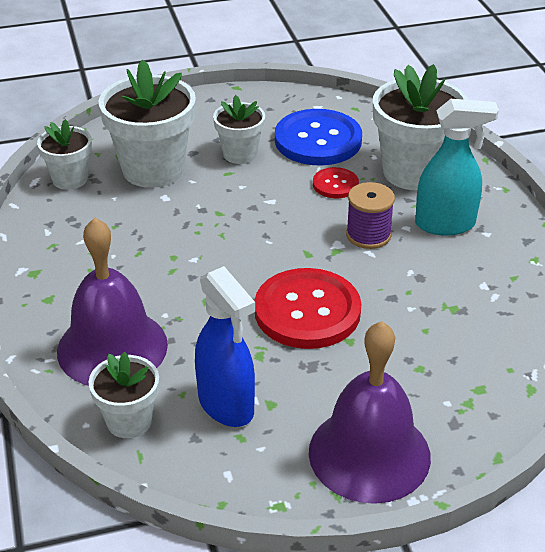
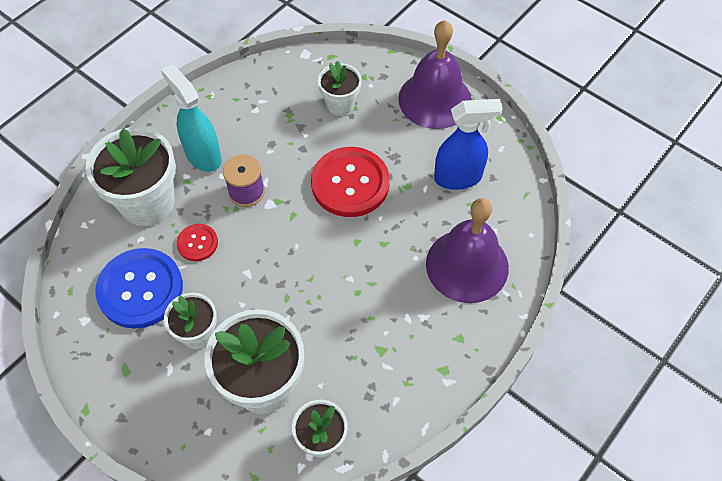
camera: 125 degrees left, 20 degrees up
white flower pot [89,352,159,438] -> white flower pot moved to [318,61,362,116]
blue spray bottle [195,266,255,427] -> blue spray bottle turned 60 degrees clockwise [434,99,503,190]

